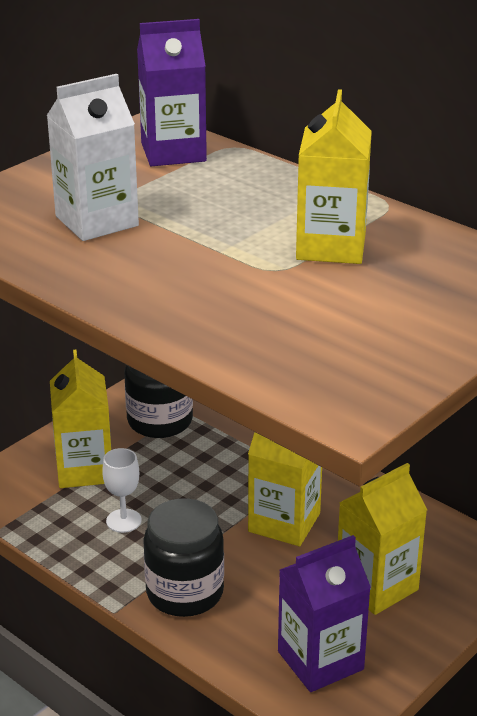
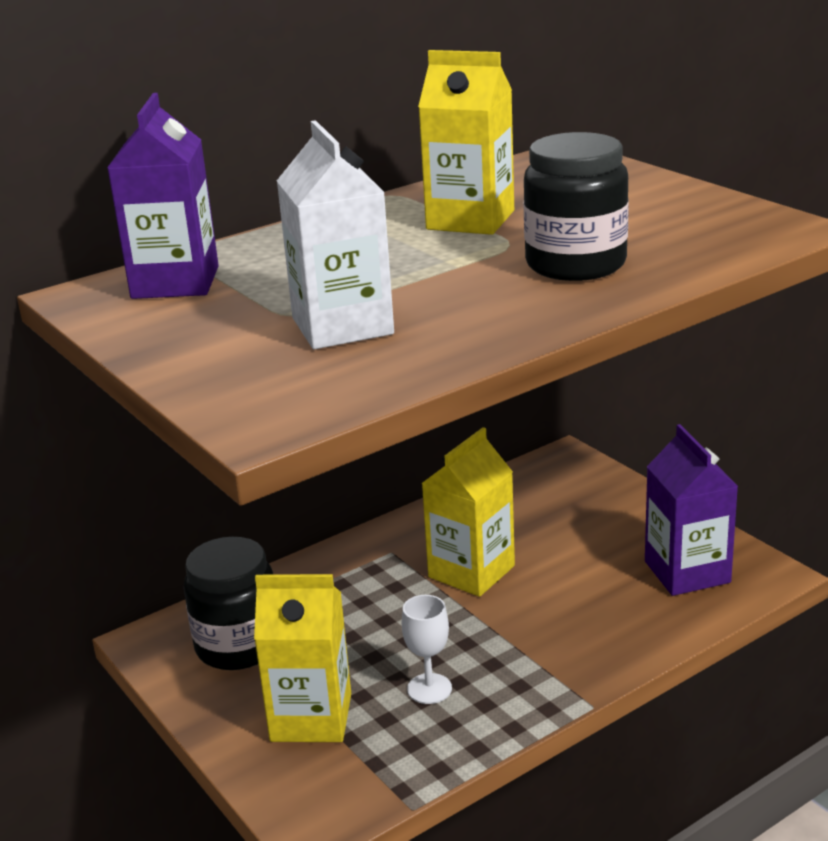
camera: 75 degrees left, 5 degrees down
black jar [143,498,224,617] -> black jar moved to [524,132,629,281]
yellow carton [338,463,427,615] -> none

